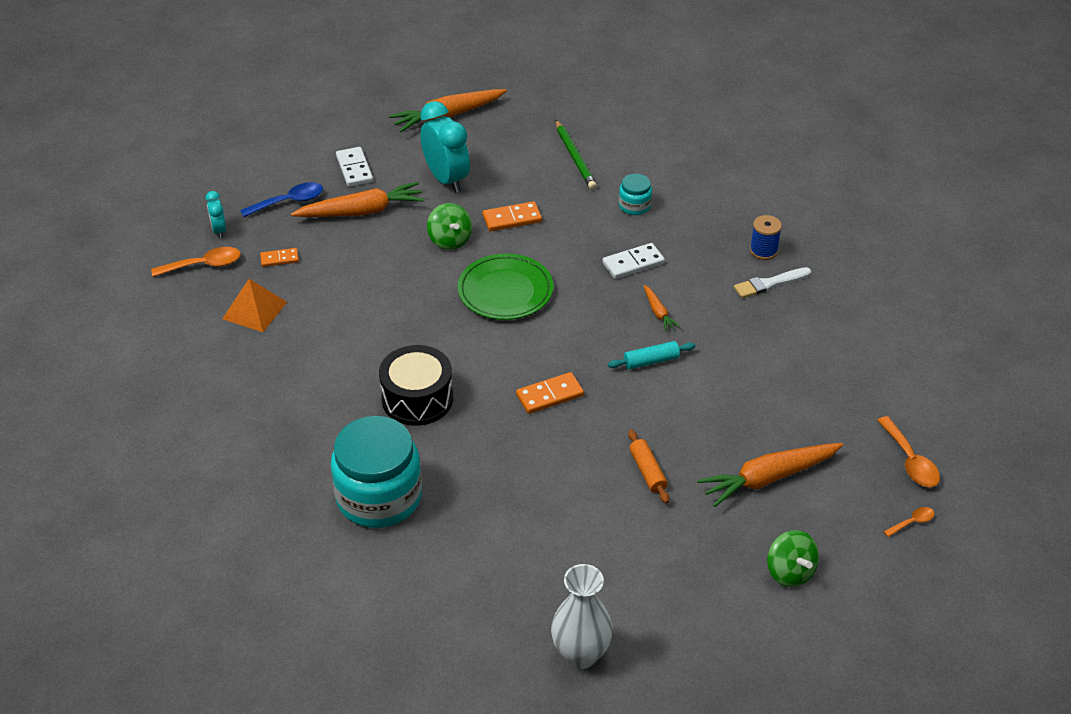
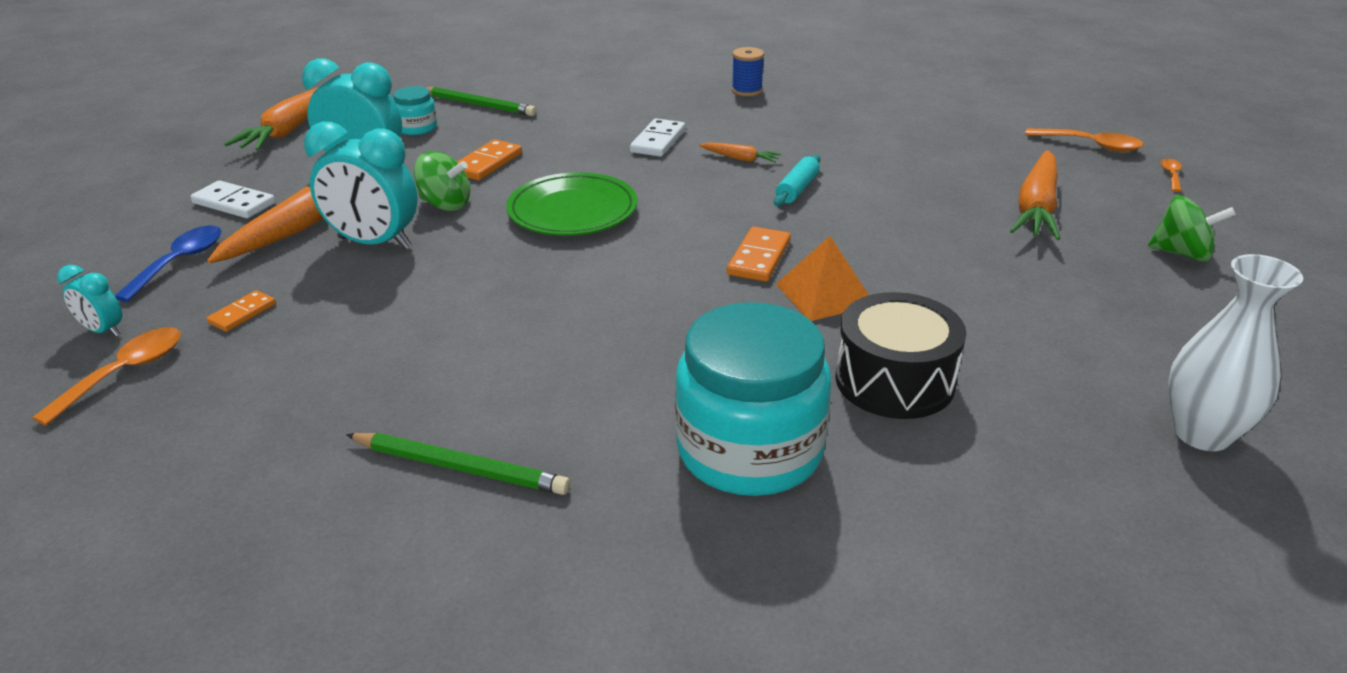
camera: 45 degrees left, 10 degrees down
orange pyramid [222,279,287,332] -> orange pyramid moved to [776,236,869,321]
black drum [379,345,453,426] -> black drum moved to [835,292,966,419]
turquoise jar [619,174,652,215] -> turquoise jar moved to [393,86,437,135]
orange rolling pin [628,430,669,504] -> none
white brush [734,267,811,298] -> none
none -> turquoise clock [304,122,418,249]
none -> green pencil [346,433,570,495]

